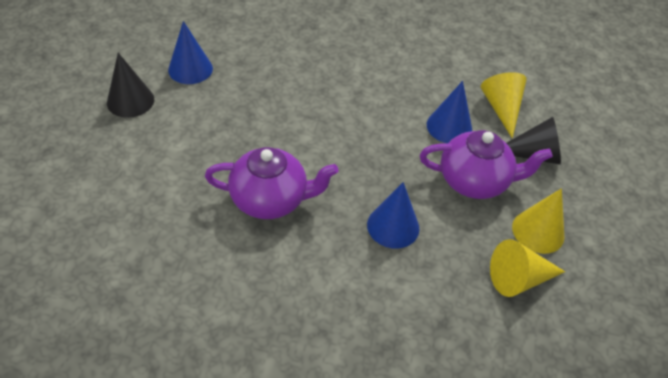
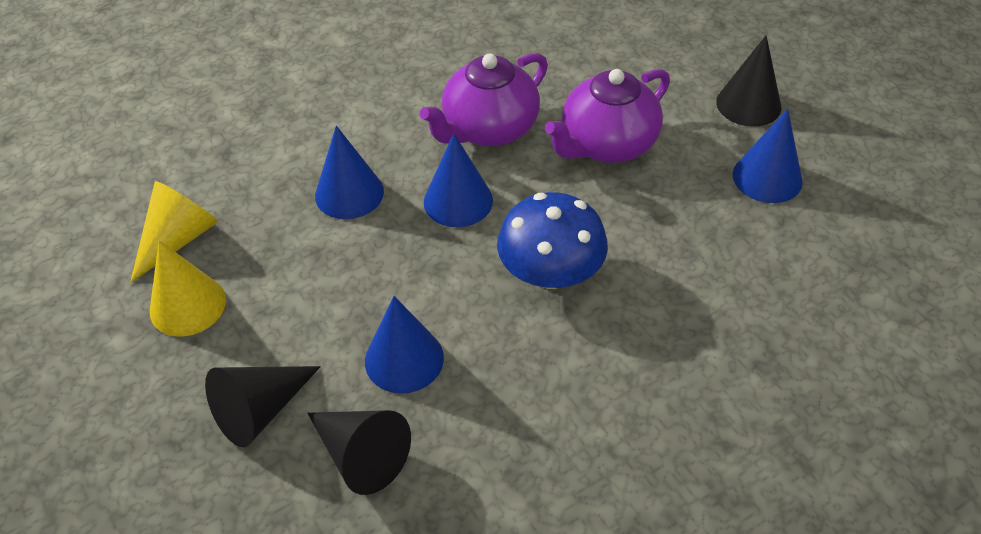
camera: 140 degrees right, 0 degrees up
purple teapot [420,130,553,199] -> purple teapot moved to [545,69,670,163]
yellow cone [481,72,527,139] -> black cone [307,410,411,495]
none -> blue cone [424,133,493,227]
none -> blue mushroom [497,192,608,289]

